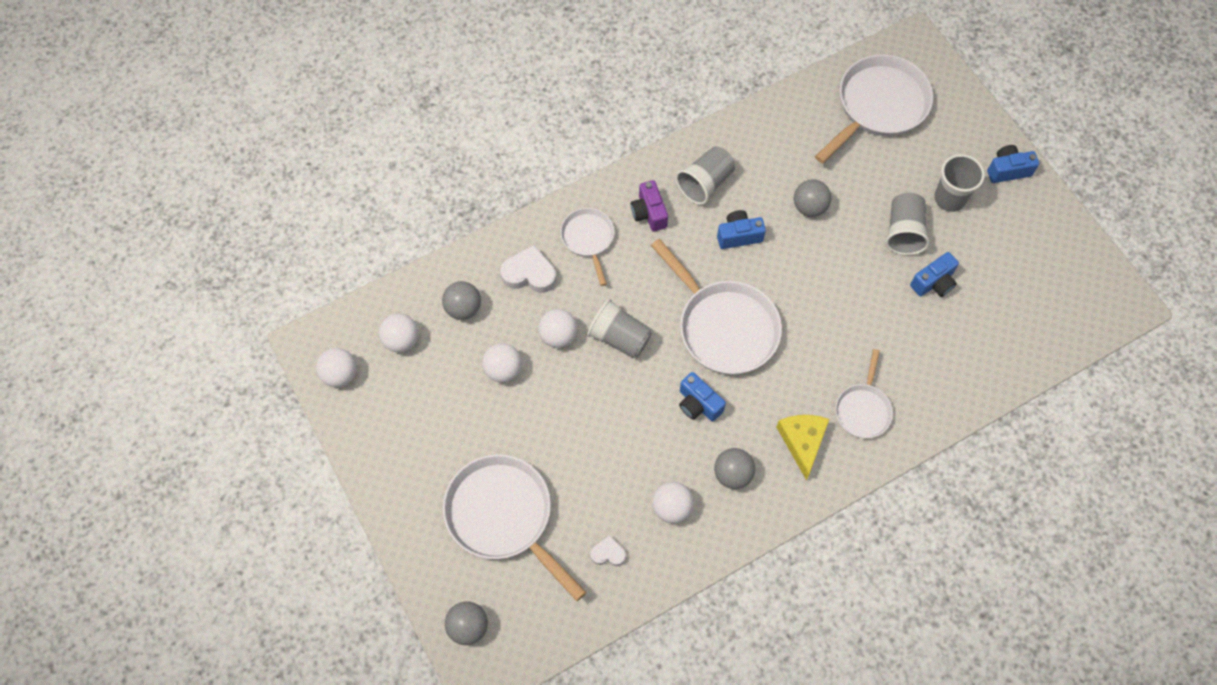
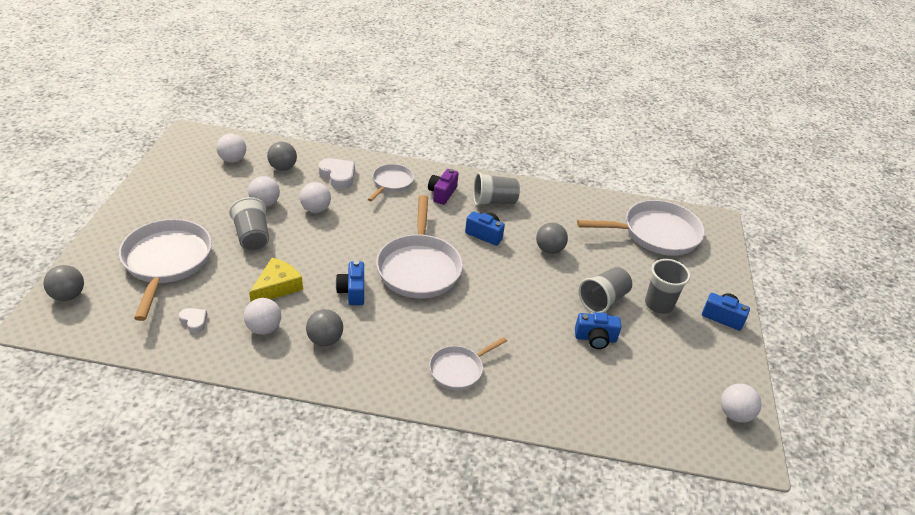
camera: 35 degrees right, 25 degrees down
white ball [316,348,357,387] -> white ball moved to [721,384,762,423]
grey cup [587,299,652,358] -> grey cup moved to [229,197,269,250]
yellow cheese [776,415,829,480] -> yellow cheese moved to [249,258,303,302]

